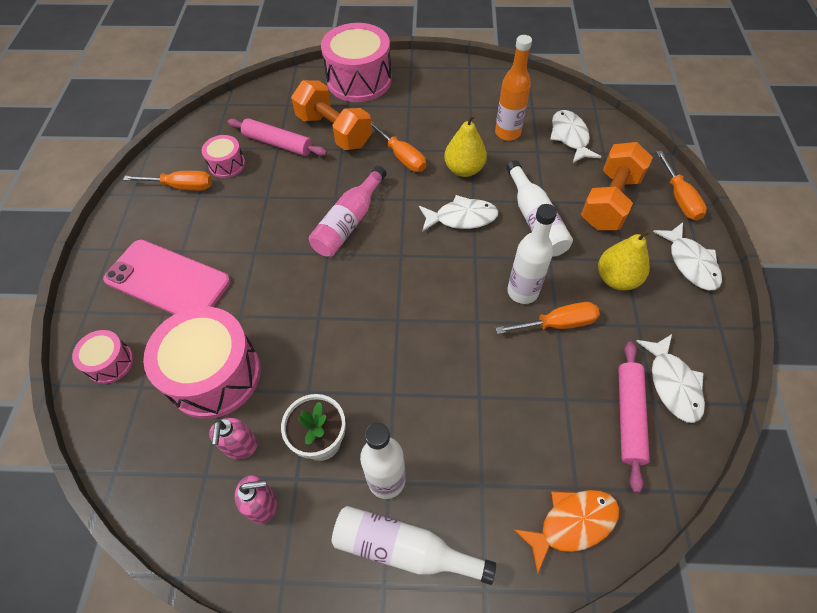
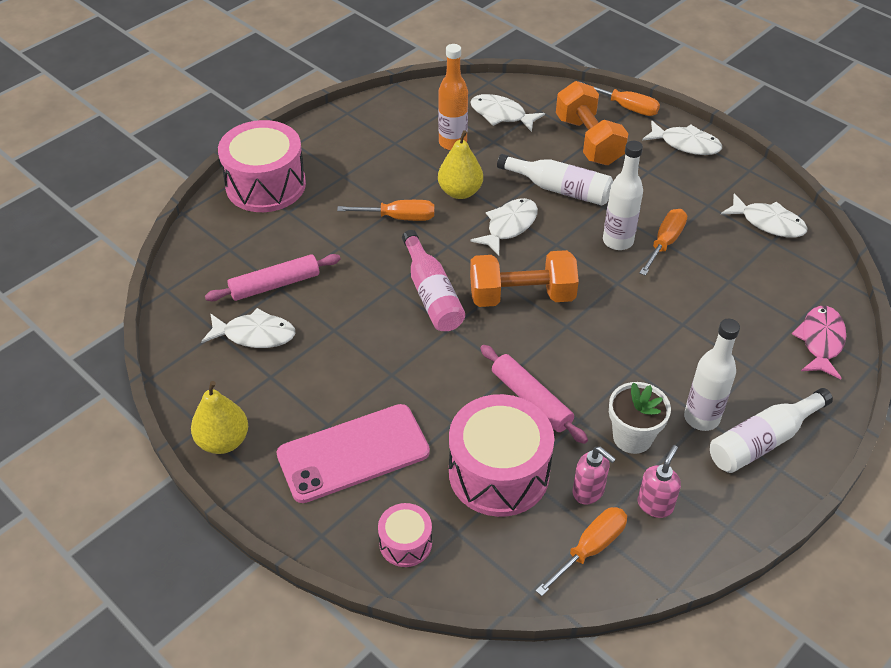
camera: 50 degrees left, 10 degrees down
orange screwdriver [123,171,212,191] -> orange screwdriver moved to [535,507,627,596]
pink drum [202,135,245,178] -> white fish [201,308,296,348]
orange dumbbell [291,80,372,150] -> orange dumbbell moved to [470,250,579,307]
orange fish [513,490,619,574] -> pink fish [792,306,846,380]
yellow pear [598,229,651,290] -> yellow pear moved to [191,381,248,454]
pink rolling pin [618,342,650,493] -> pink rolling pin moved to [480,345,588,444]

